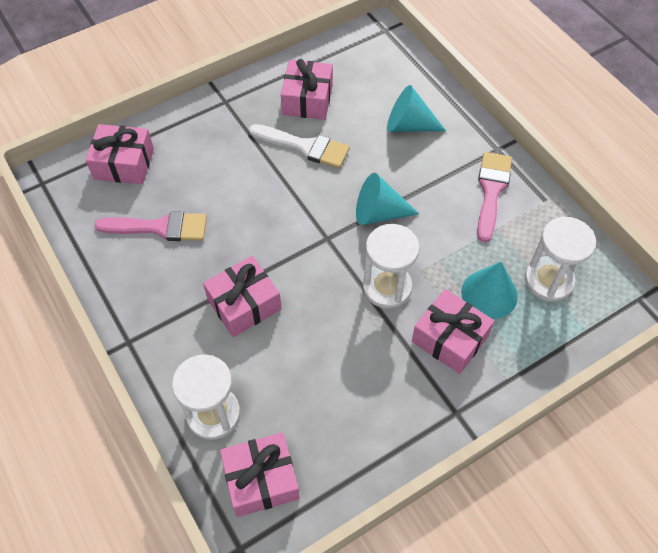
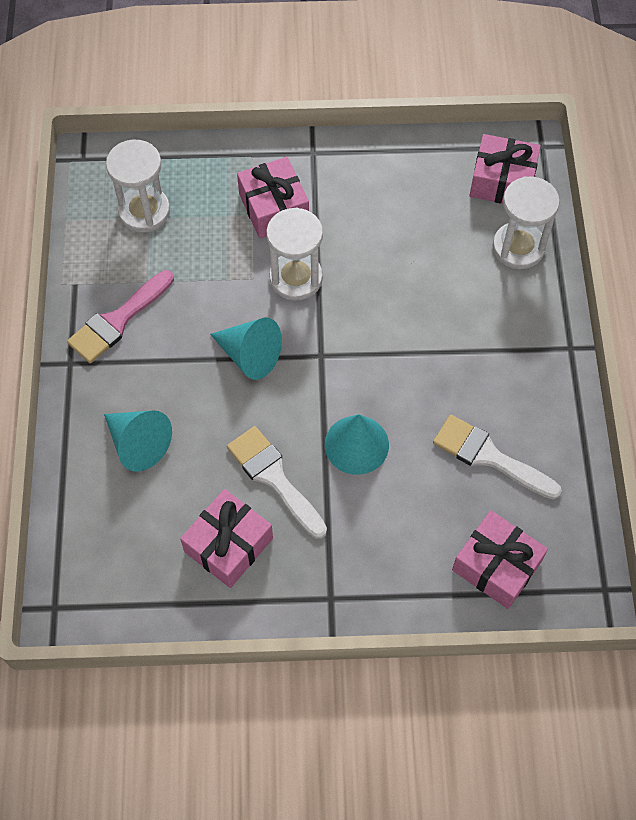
camera: 150 degrees left, 5 degrees up
pink brush [94,211,207,241] -> white brush [433,415,562,499]
pink gift [203,256,282,337] -> none
turquoise cone [461,262,518,319] -> turquoise cone moved to [325,414,389,475]

